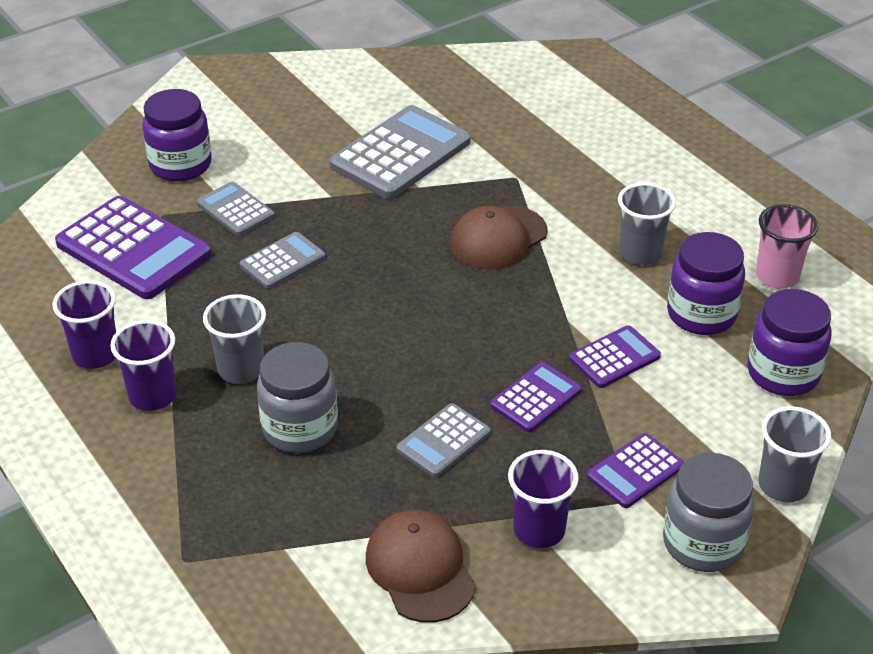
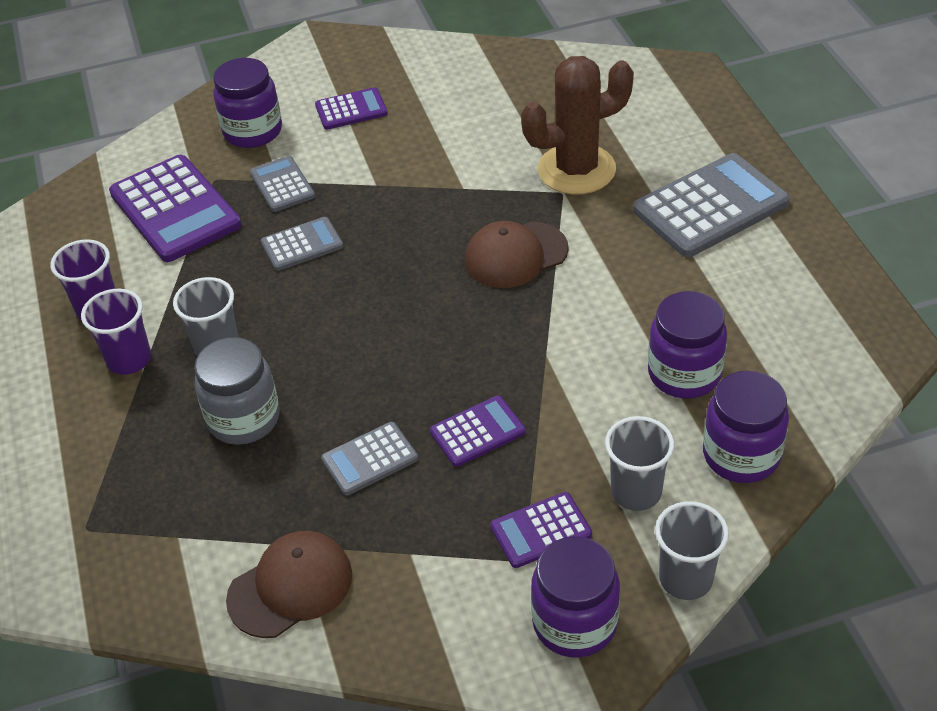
camera: 20 degrees right, 5 degrees up
grey calculator [329,105,471,199] -> grey calculator moved to [633,153,790,257]
brown cap [366,510,476,623] -> brown cap turned 60 degrees clockwise [226,531,352,638]
purple cup [508,450,579,548] -> none
purple calculator [569,325,661,388] -> purple calculator moved to [315,87,388,130]
grey cup [618,182,676,265] -> grey cup moved to [605,416,674,511]
grey jar [663,453,754,572] -> purple jar [531,536,620,658]
pink cup [756,204,818,289] -> none
none -> brown cactus [521,56,634,195]

